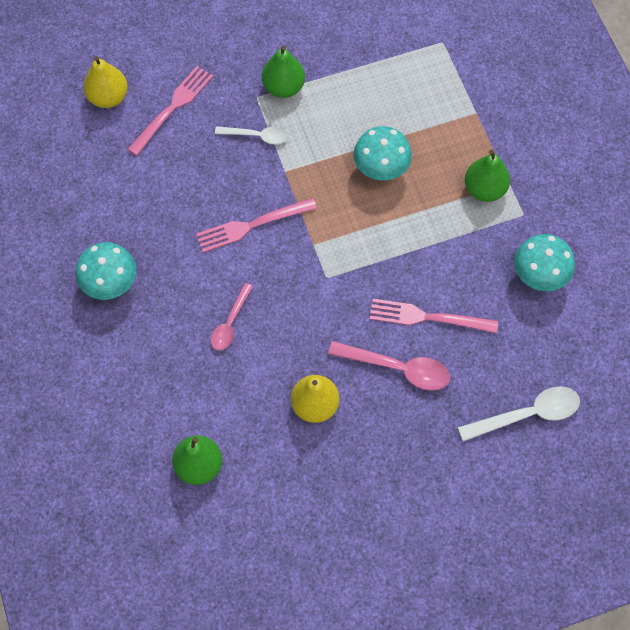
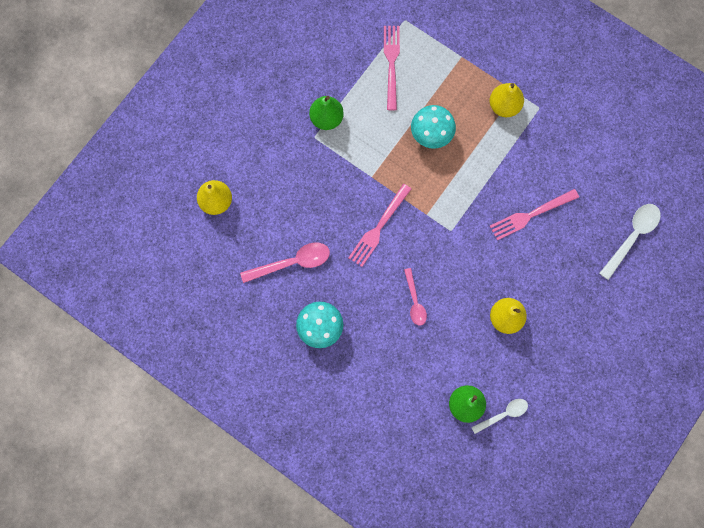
camera: 35 degrees left, 10 degrees up
pink fork [127,66,213,156] -> pink fork moved to [384,26,400,111]
white spoon [215,126,288,144] -> white spoon moved to [471,399,528,434]
pink spoon [328,341,450,391] -> pink spoon moved to [240,242,330,283]
green pear [465,150,510,202] -> yellow pear [490,83,524,117]
turquoise mushroom [514,234,575,291] -> none

